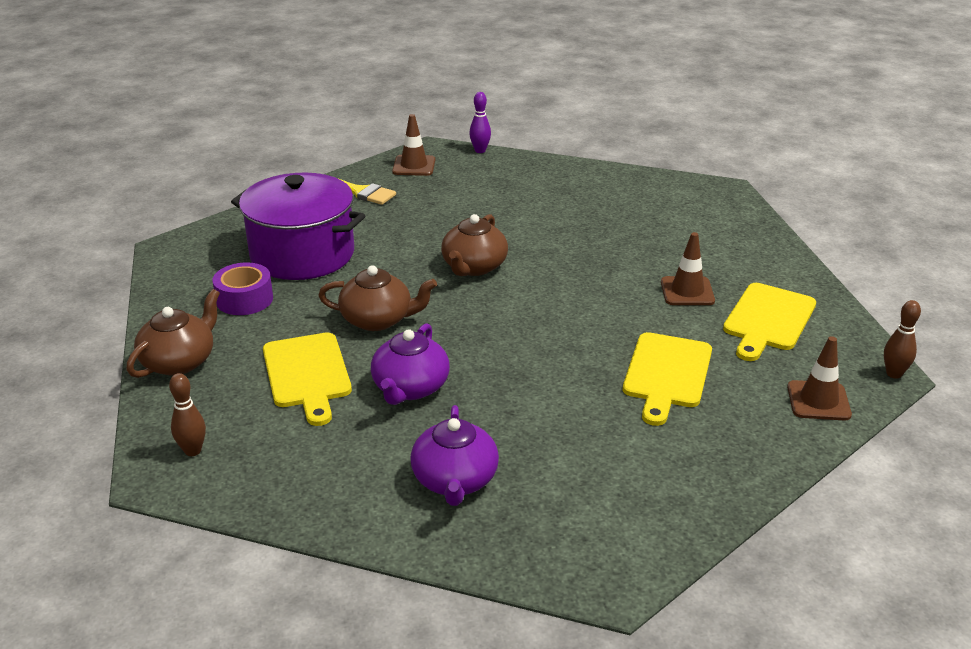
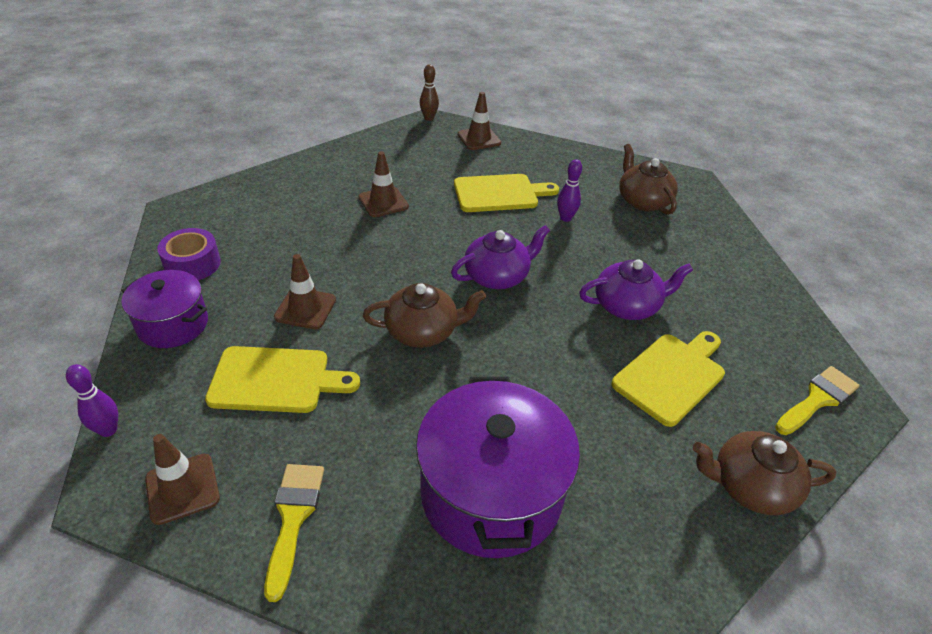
camera: 120 degrees left, 10 degrees up
brown bowling pin [169,373,206,456] -> yellow brush [775,366,860,435]
purple tape [213,263,273,315] -> purple tape moved to [157,228,221,280]
brown teapot [318,265,437,331] -> brown teapot moved to [619,144,678,215]
purple teapot [410,405,499,506] -> purple teapot moved to [451,225,550,289]
yellow cutting board [723,283,816,361] -> yellow cutting board moved to [205,346,360,413]
none -> purple pot [122,270,208,348]
none -> brown traffic cone [274,254,336,329]
none -> purple bowling pin [557,159,582,222]

